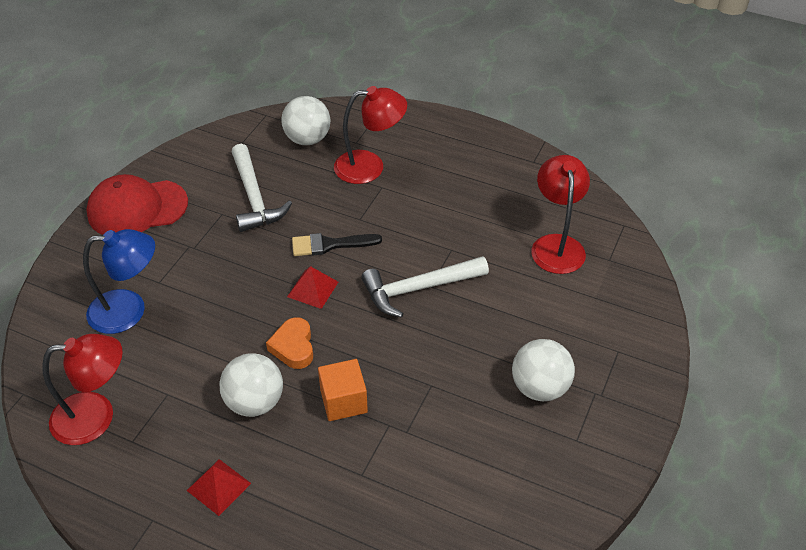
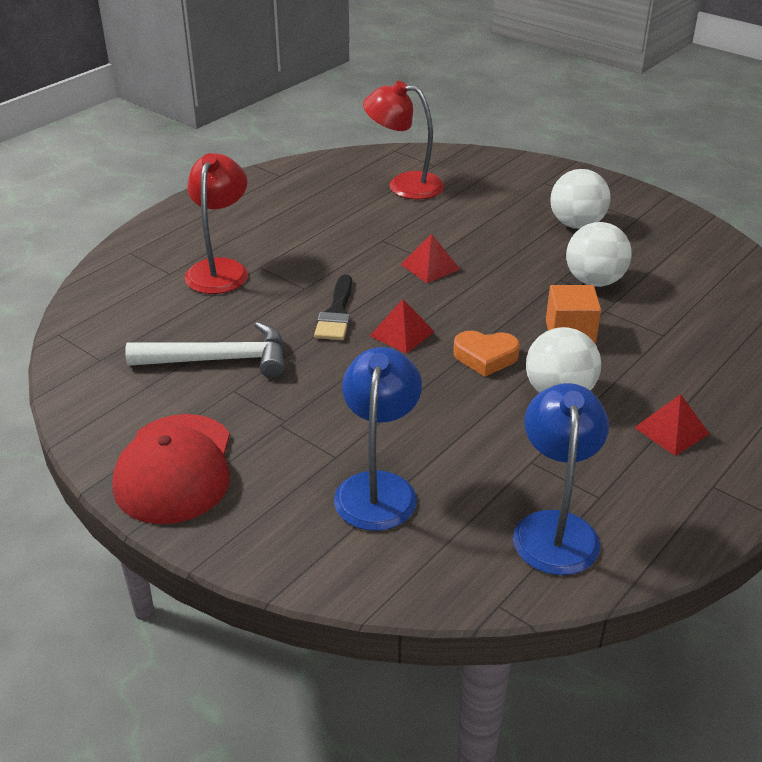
camera: 75 degrees left, 10 degrees down
red lamp [42,334,123,445] -> blue lamp [513,383,609,575]
white ball [281,96,331,145] -> white ball moved to [566,222,632,287]
white hammer [361,256,489,318] -> red pyramid [401,234,460,283]

